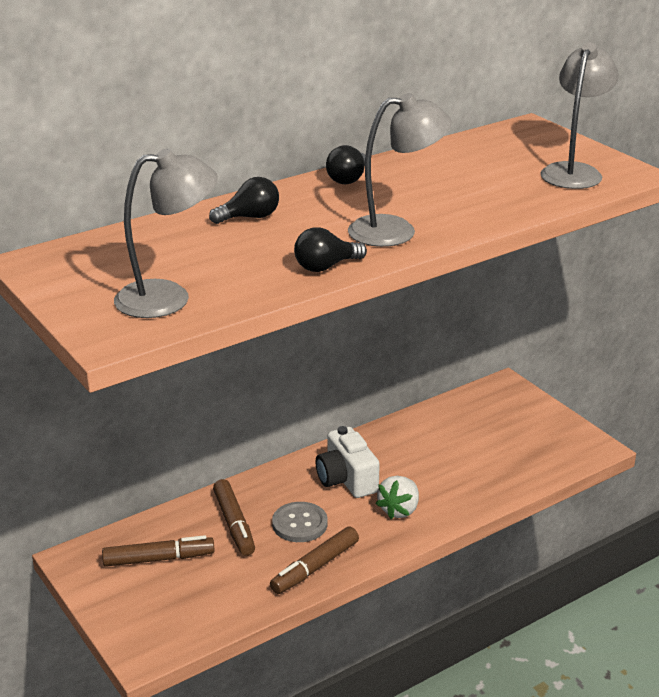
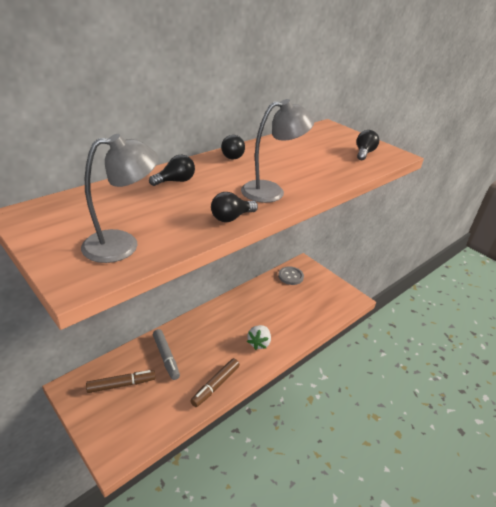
camera: 10 degrees left, 5 degrees up
brown marker [213,479,255,556] -> grey marker [153,329,180,380]
grey button [272,502,328,542] -> grey button moved to [278,266,304,285]
white camera [316,426,380,498] -> none
grey lamp [540,43,619,189] -> black light bulb [357,130,379,160]

